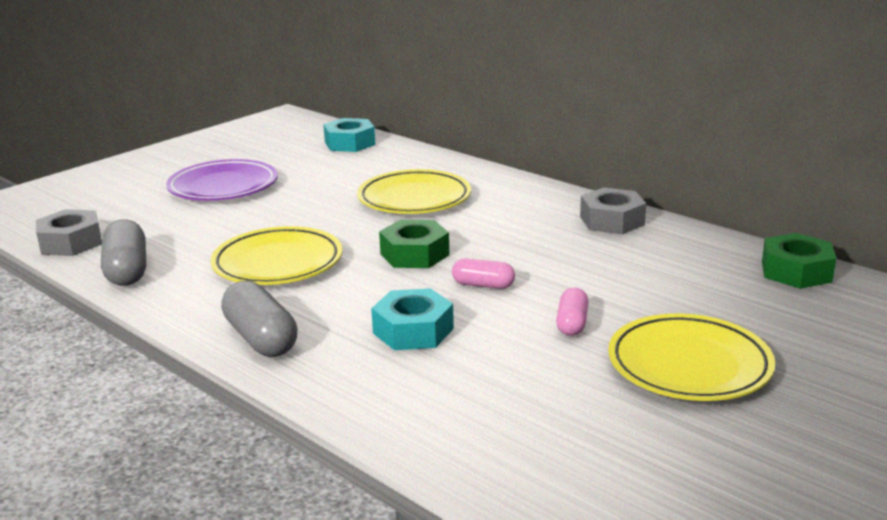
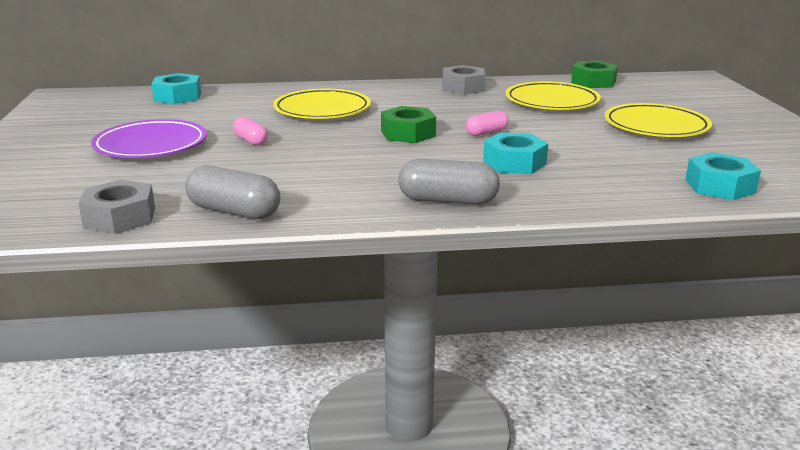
camera: 50 degrees left, 0 degrees up
yellow plate [211,226,342,285] -> yellow plate moved to [505,81,601,110]
pink capsule [556,288,589,336] -> pink capsule moved to [233,117,268,145]
none -> turquoise nut [685,152,761,200]

